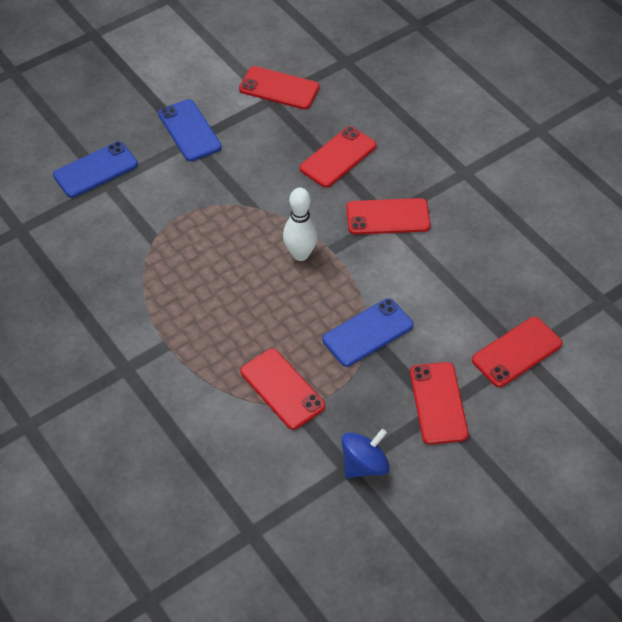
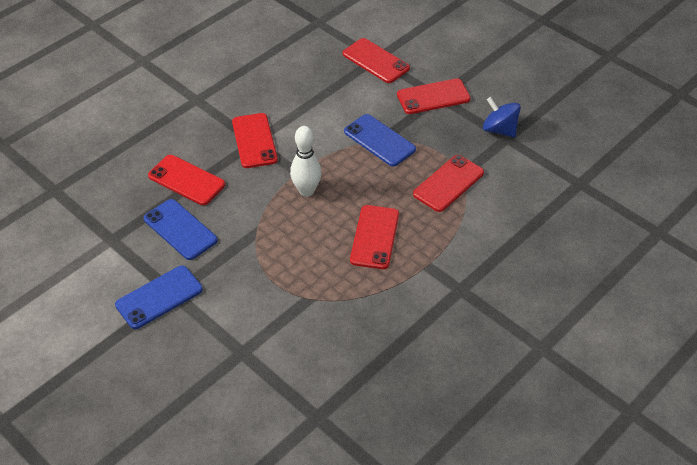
camera: 100 degrees left, 5 degrees down
blue phone [53,141,138,198] -> blue phone moved to [144,199,218,260]
red phone [239,66,319,109] -> red phone moved to [350,205,399,269]

